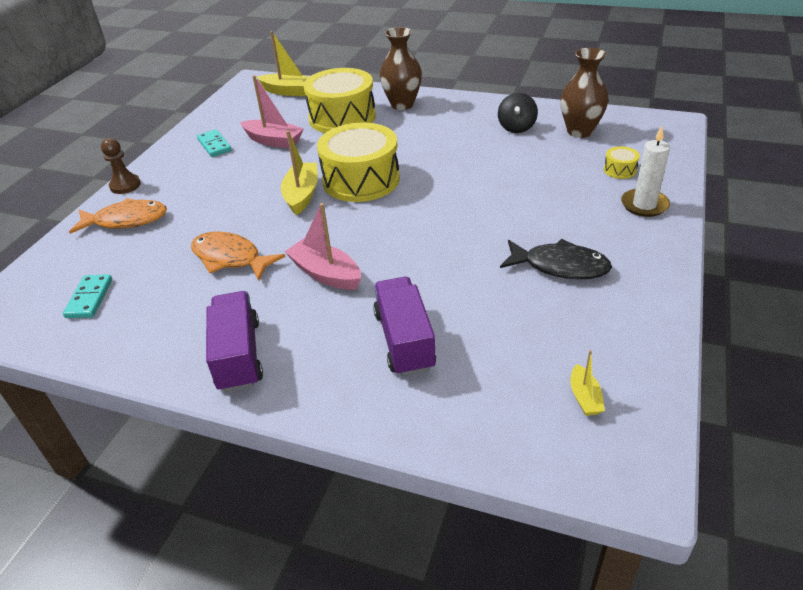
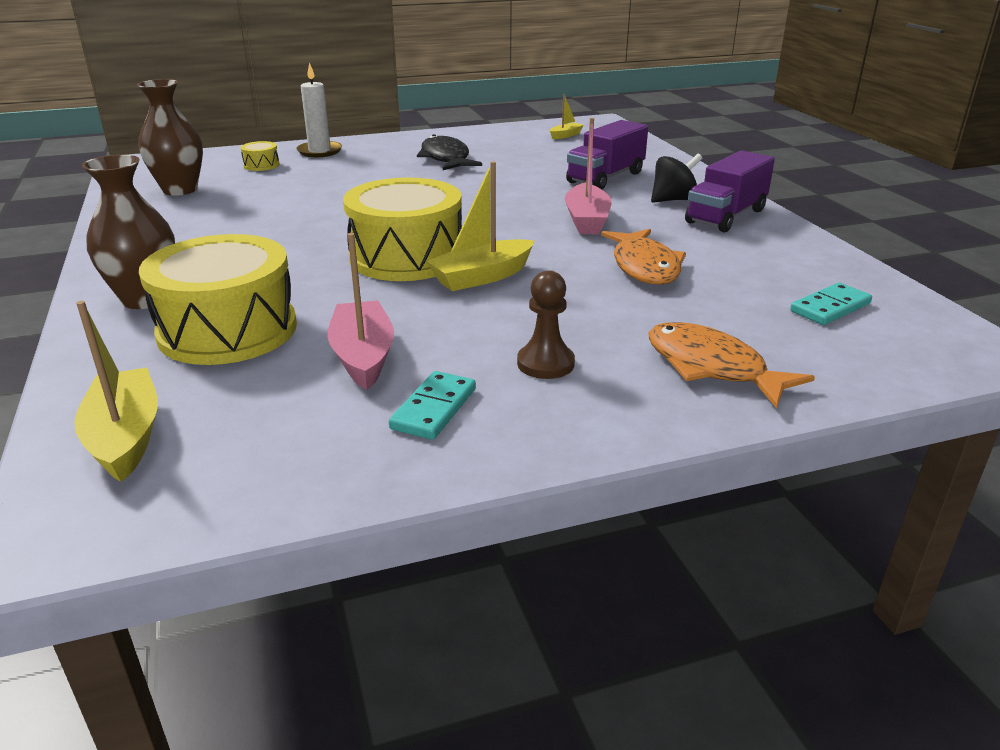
camera: 130 degrees left, 10 degrees down
brown pawn [101,138,141,194] -> brown pawn moved to [517,270,575,379]
black spinning top [498,93,538,133] -> black spinning top moved to [651,154,702,203]

